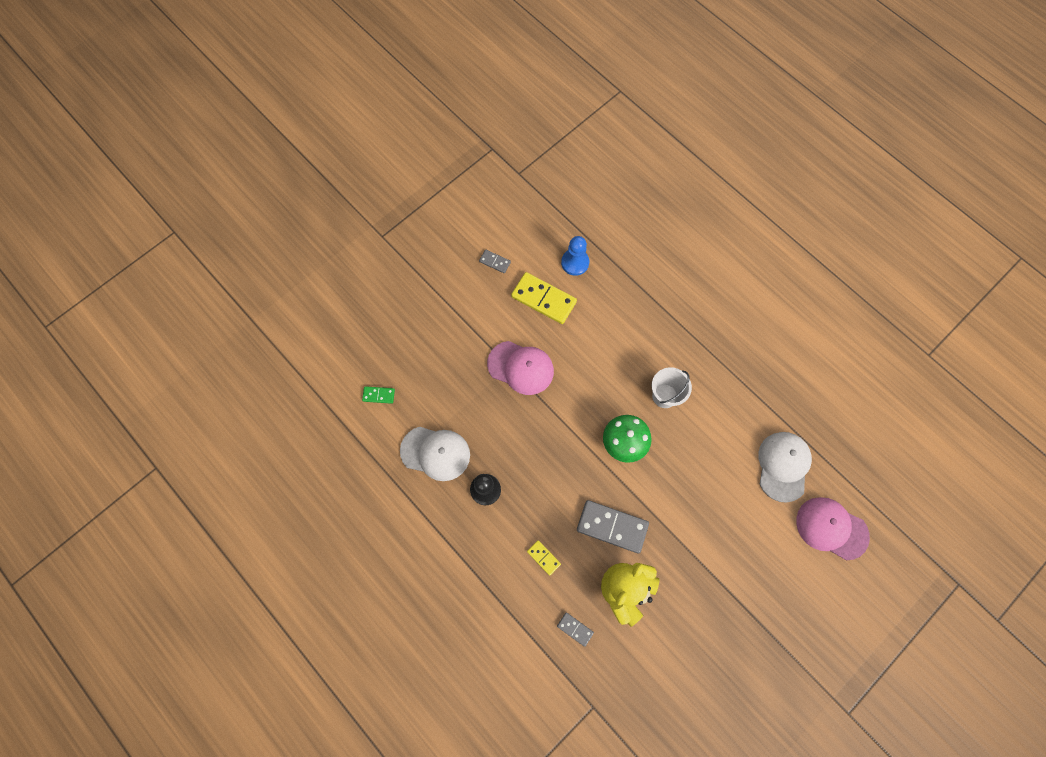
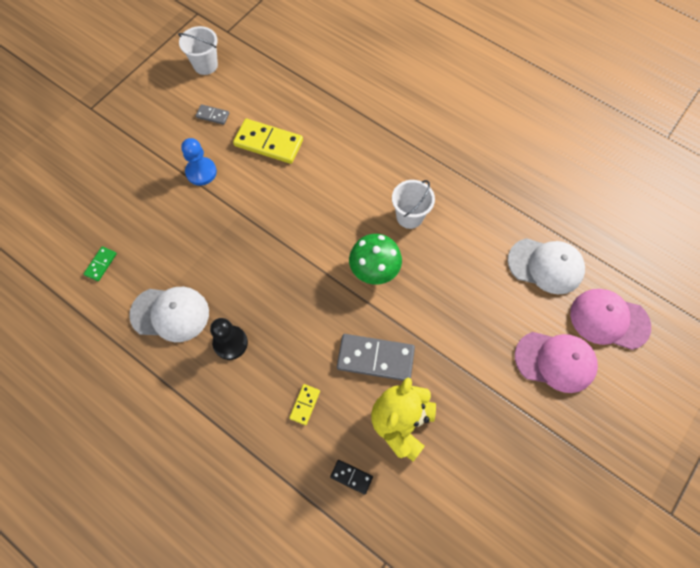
camera: 10 degrees left, 5 degrees down
green domino [362,386,395,404] -> green domino turned 60 degrees counterclockwise [84,246,117,281]
pink cap [487,341,554,395] -> pink cap moved to [515,332,598,393]
yellow domino [527,540,561,576] -> yellow domino turned 75 degrees clockwise [289,384,320,425]
grey domino [557,612,594,647] -> black domino [330,460,373,495]
blue pawn [561,236,589,276] -> blue pawn moved to [181,138,217,186]
white cap [758,432,812,503] -> white cap turned 105 degrees clockwise [508,238,585,295]
none -> white bucket [178,26,218,75]

